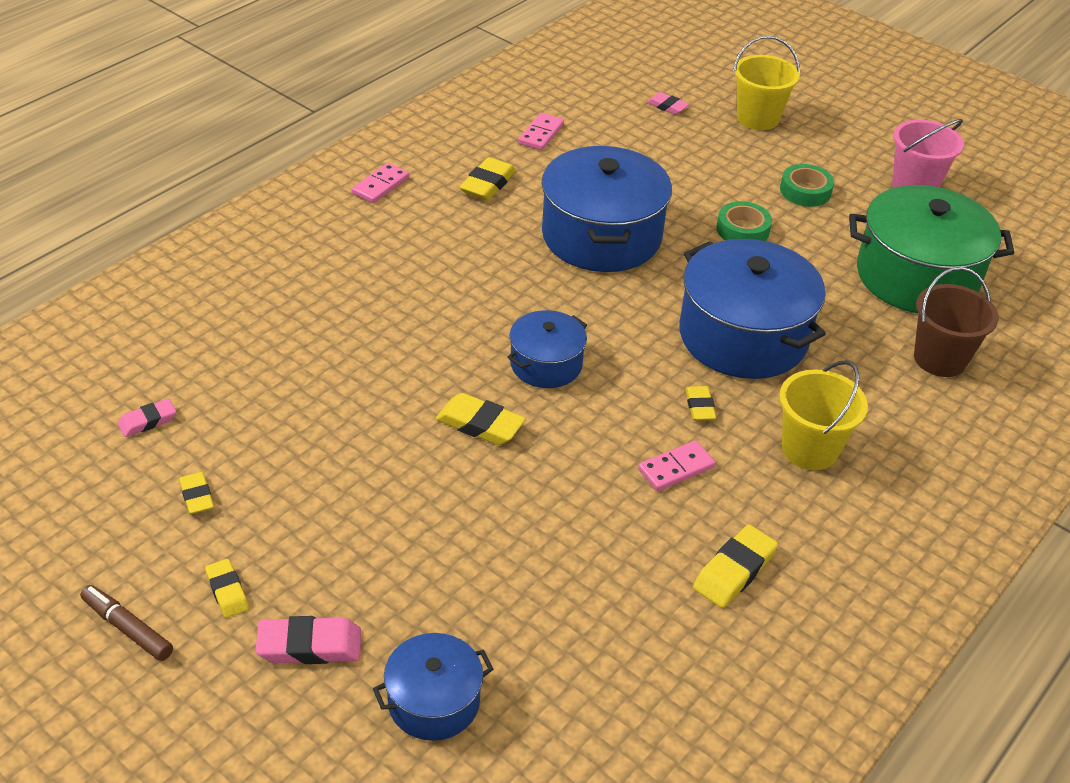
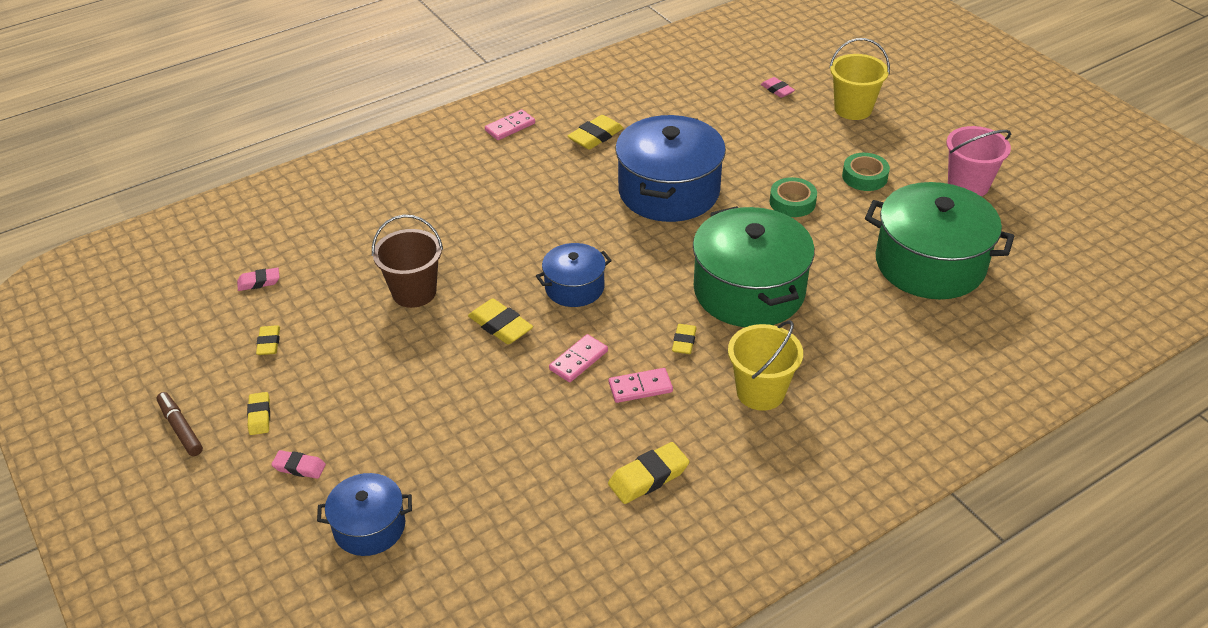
camera: 20 degrees right, 0 degrees up
pink eraser [256,616,361,664] -> pink eraser [271,450,326,479], size x0.63
pink domino [518,113,564,150] -> pink domino moved to [549,334,608,382]
blue pot [679,239,826,379] -> green pot [693,206,815,327]
brown bucket [914,267,999,377] -> brown bucket moved to [372,215,443,308]

